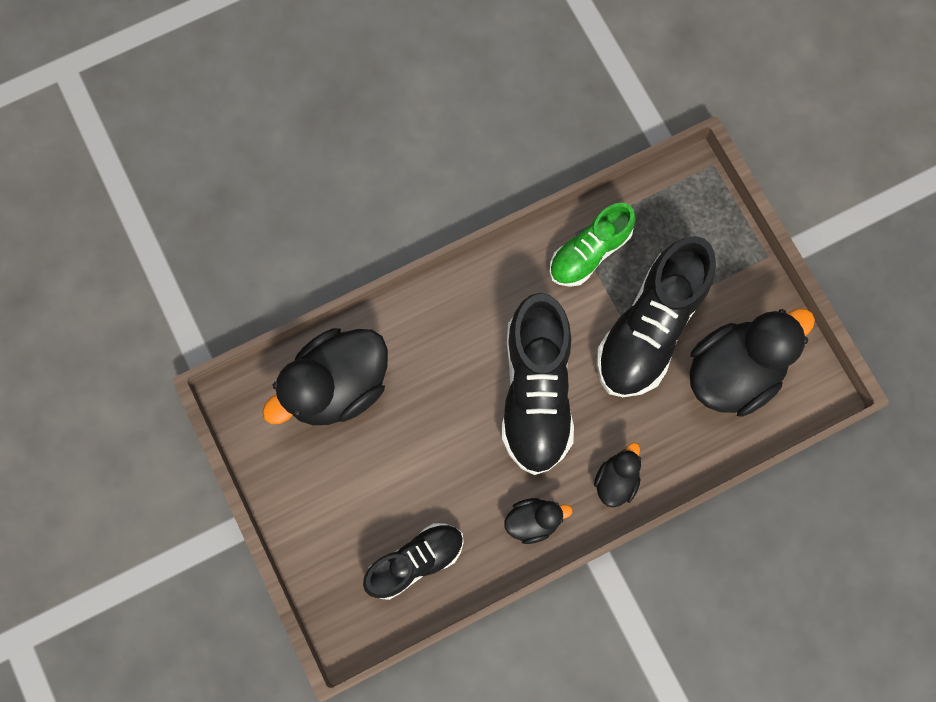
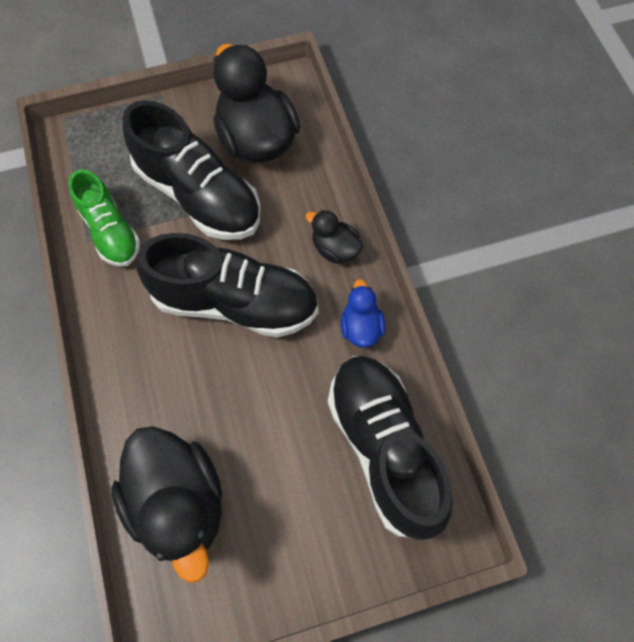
camera: 80 degrees left, 10 degrees down
black shoe [363,523,464,600] -> black shoe [328,356,453,540], size x1.63
black duck [504,498,573,544] -> blue duck [341,279,385,348]

